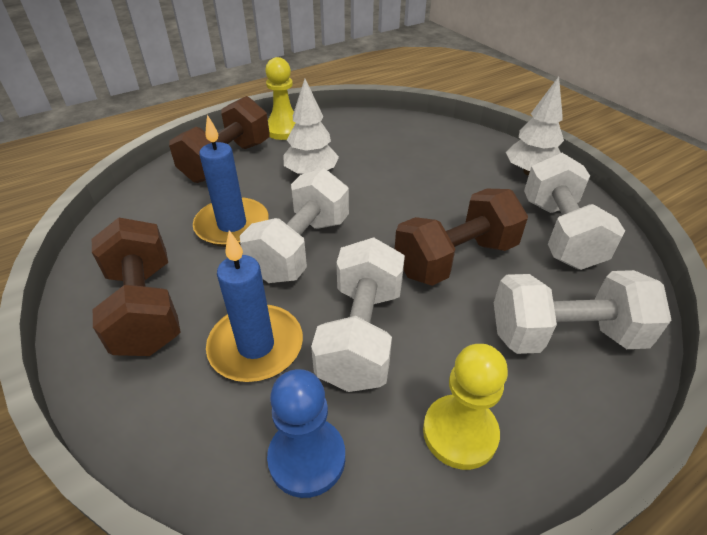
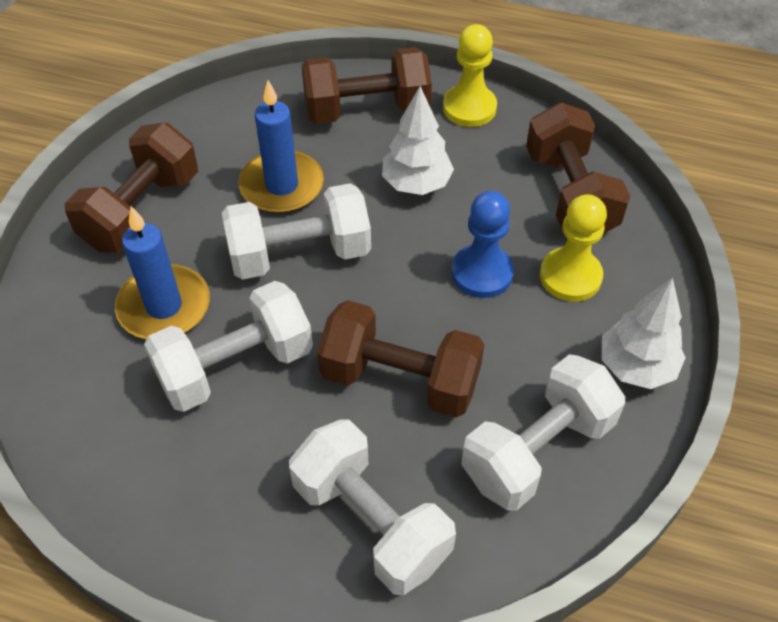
camera: 50 degrees right, 10 degrees up
blue pawn [267,369,345,498] -> blue pawn moved to [451,191,514,298]
yellow pawn [423,344,508,470] -> yellow pawn moved to [540,194,607,302]
none -> brown dumbbell [526,103,630,234]

